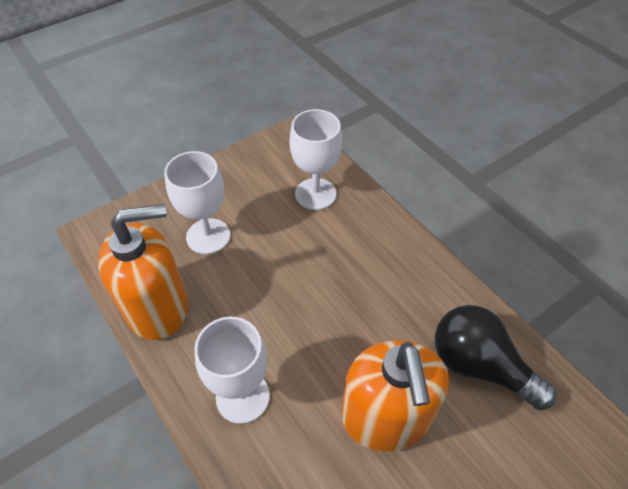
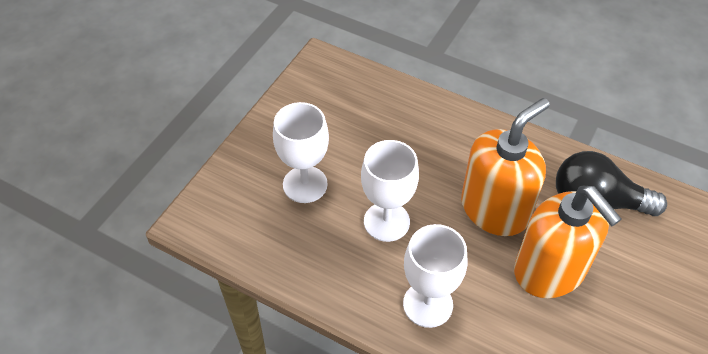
camera: 25 degrees left, 0 degrees up
orange soap dispenser [98,204,188,340] -> orange soap dispenser moved to [461,98,550,236]
white goblet [290,109,342,210] -> white goblet moved to [361,140,419,242]

